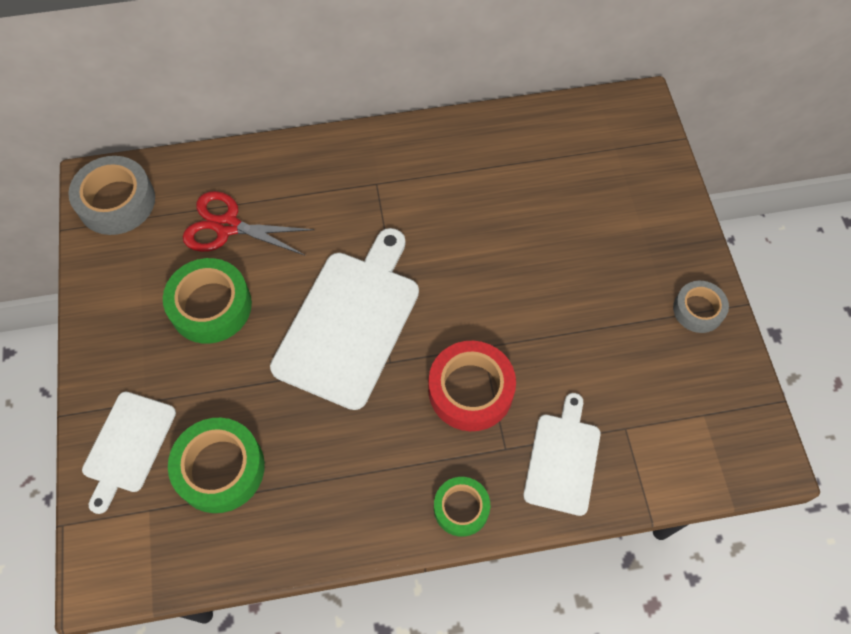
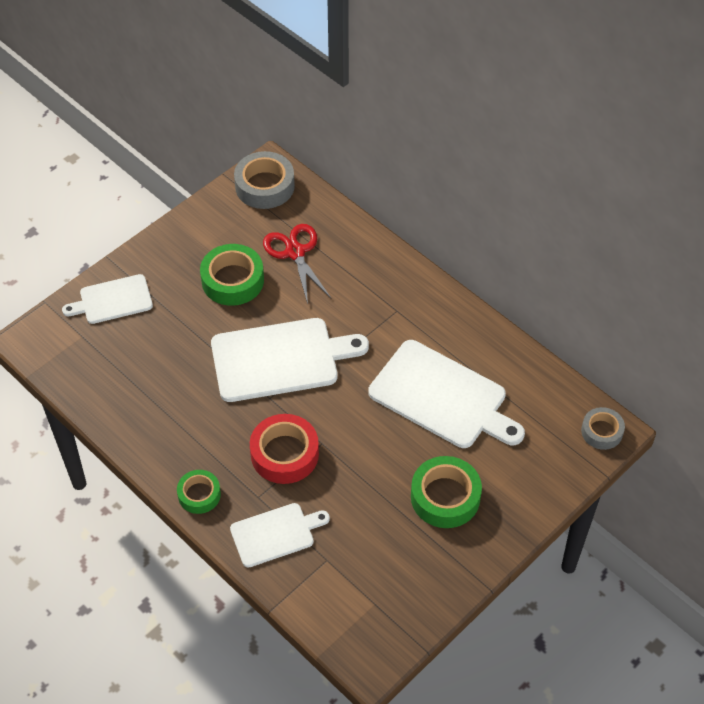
camera: 55 degrees right, 10 degrees down
green tape [168,418,265,513] -> green tape moved to [411,456,482,528]
grey tape [673,281,729,333] -> grey tape moved to [581,407,625,450]
none -> white cutting board [368,340,525,448]

